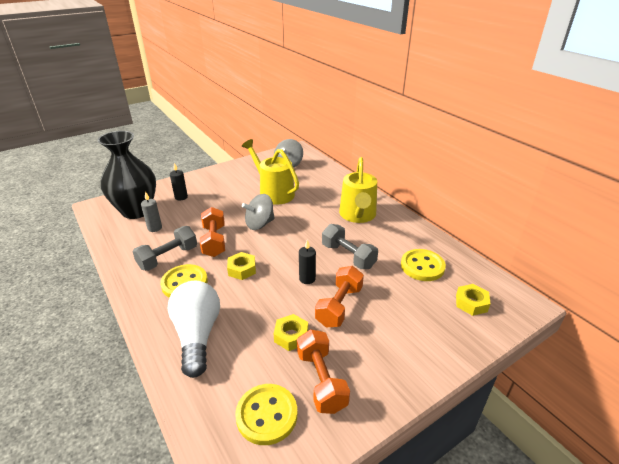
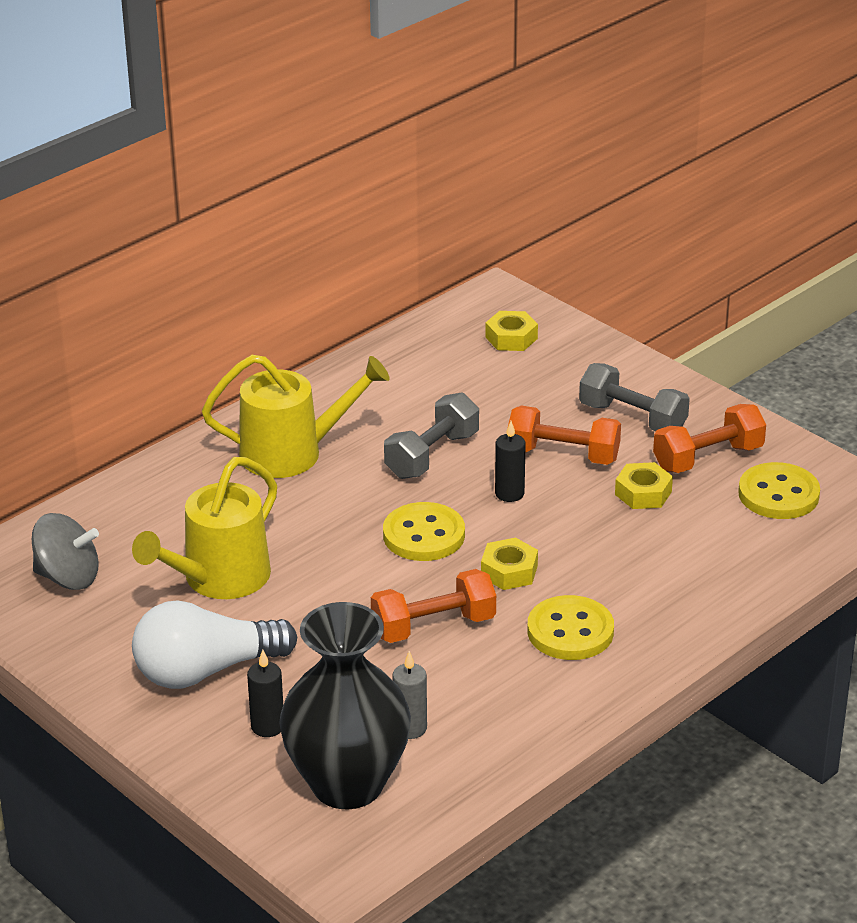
camera: 100 degrees left, 0 degrees up
grey dumbbell [132,226,197,271] -> grey dumbbell moved to [579,363,690,431]
white light bulb [168,281,220,378] -> white light bulb moved to [132,600,297,689]
grey spinning top [242,194,275,230] -> none
yellow button [401,249,446,281] -> yellow button moved to [383,502,465,561]

